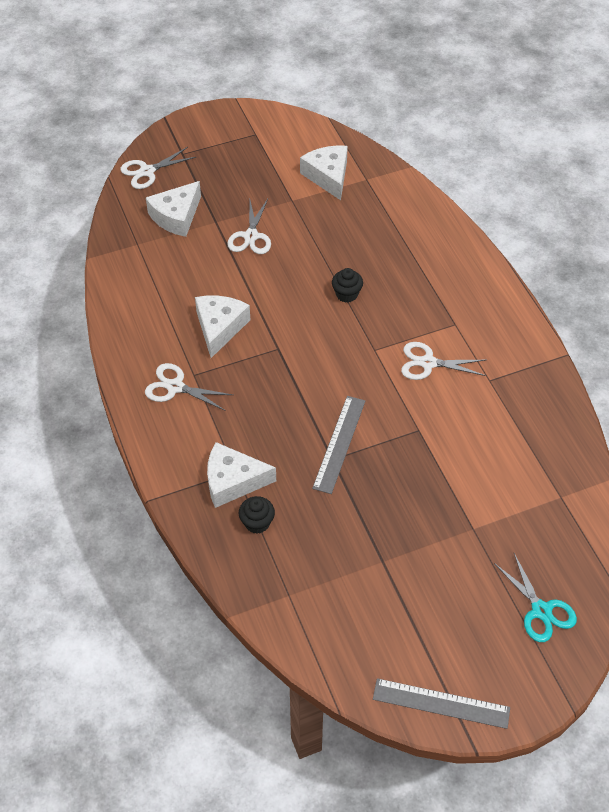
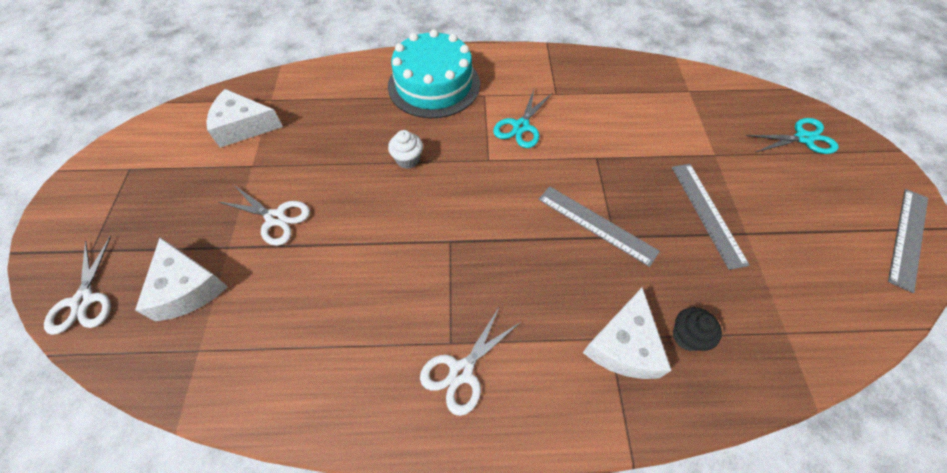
camera: 70 degrees left, 5 degrees up
white cheese [195,296,250,358] -> none
black cupcake [332,268,363,303] -> white cupcake [388,130,423,169]
white scissors [401,342,486,380] -> turquoise scissors [493,90,553,148]
none -> turquoise cake [388,29,480,118]
none -> grey ruler [672,164,750,270]

